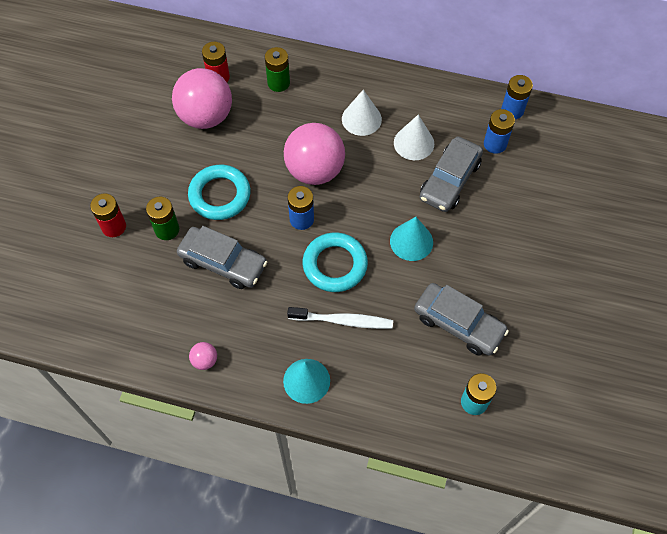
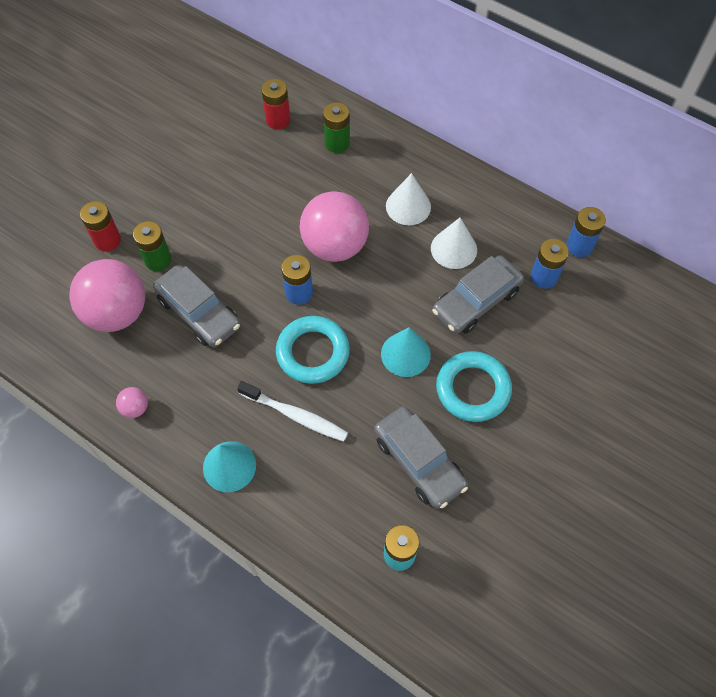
camera: 20 degrees right, 0 degrees up
pink ball [172,68,232,129] -> pink ball moved to [69,259,145,332]
turquoise ring [188,165,251,220] -> turquoise ring moved to [436,351,512,422]

